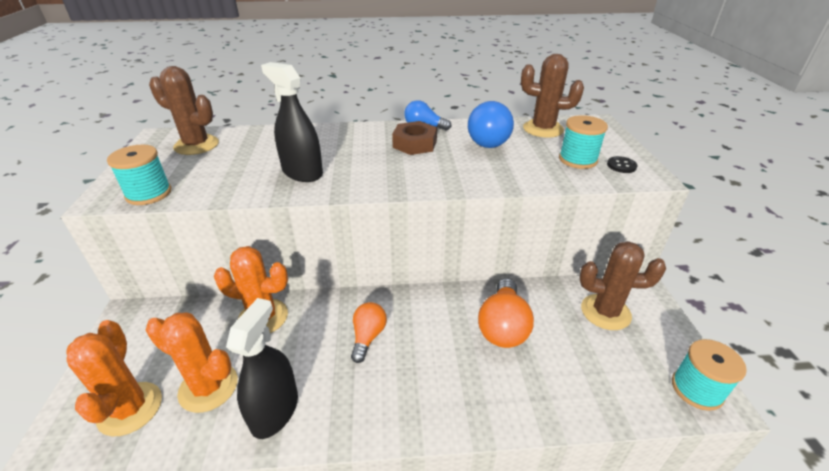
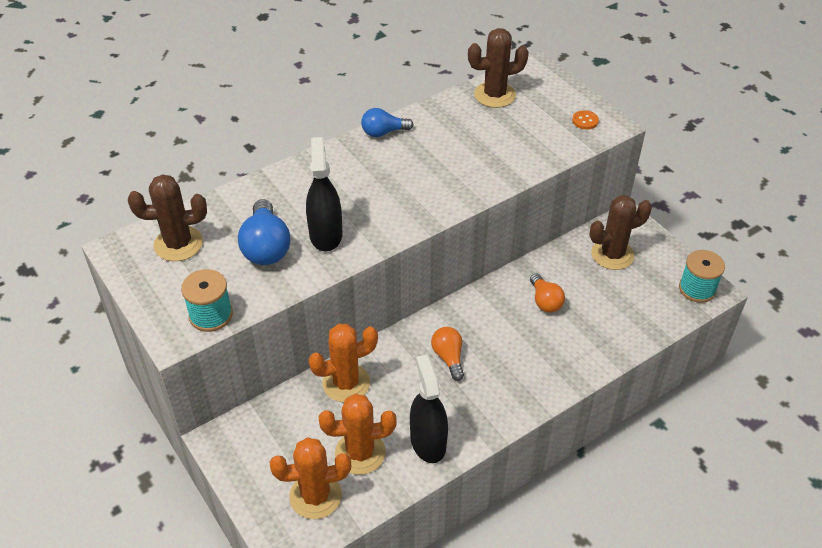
camera: 30 degrees left, 10 degrees up
orange cactus [66,320,162,437] -> orange cactus turned 60 degrees counterclockwise [270,437,351,519]
black spray bottle [261,62,323,182] -> black spray bottle turned 75 degrees clockwise [306,137,342,251]
brown nut [392,121,437,155] -> none
blue light bulb [468,101,514,148] -> blue light bulb moved to [238,199,290,265]
orange light bulb [478,278,534,348] -> orange light bulb [530,273,565,312], size x0.64
turquoise spool [559,115,608,169] -> none
black button [607,156,638,173] -> orange button [572,110,599,129]

